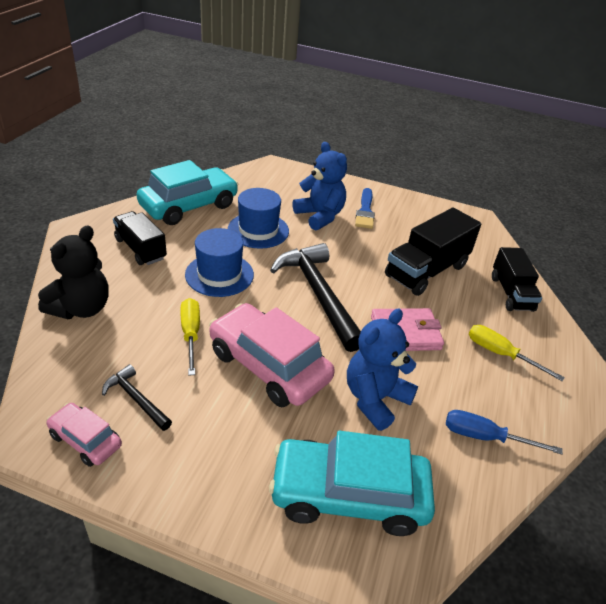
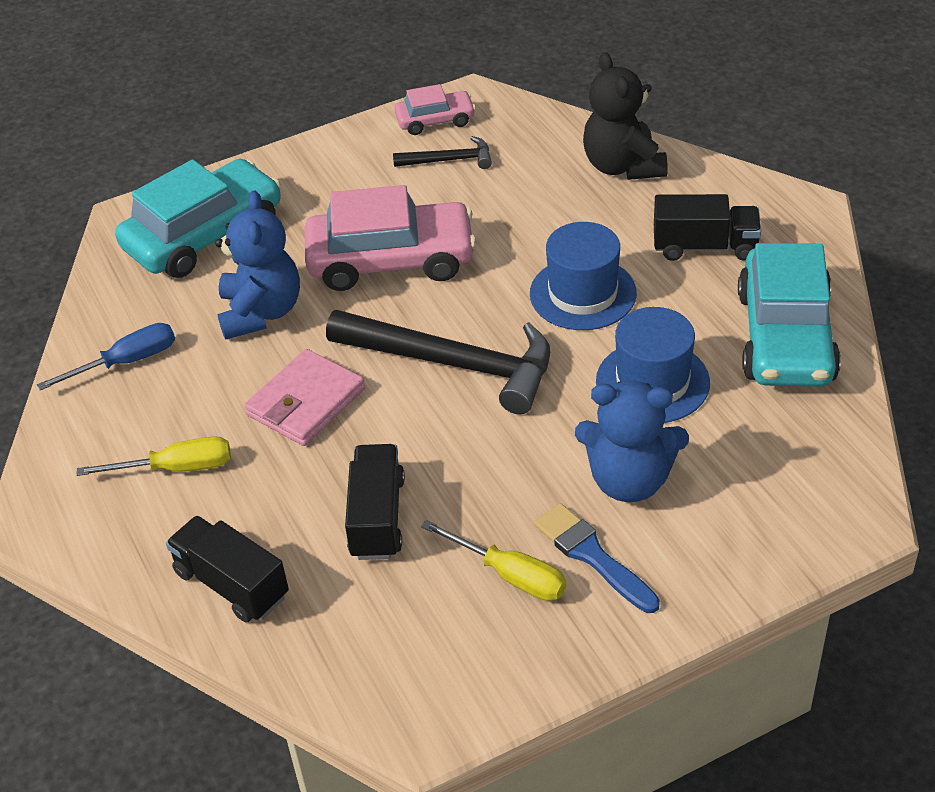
camera: 140 degrees right, 5 degrees up
yellow screwdriver [180,298,200,375] -> yellow screwdriver moved to [421,520,566,601]
black truck [385,208,481,296] -> black truck [345,444,405,560], size x0.66

